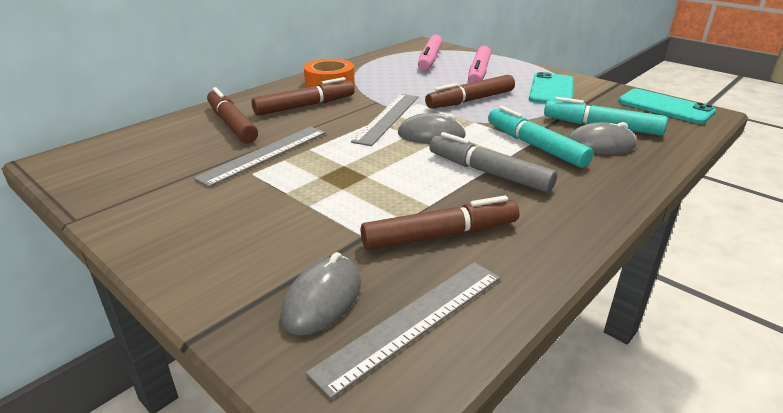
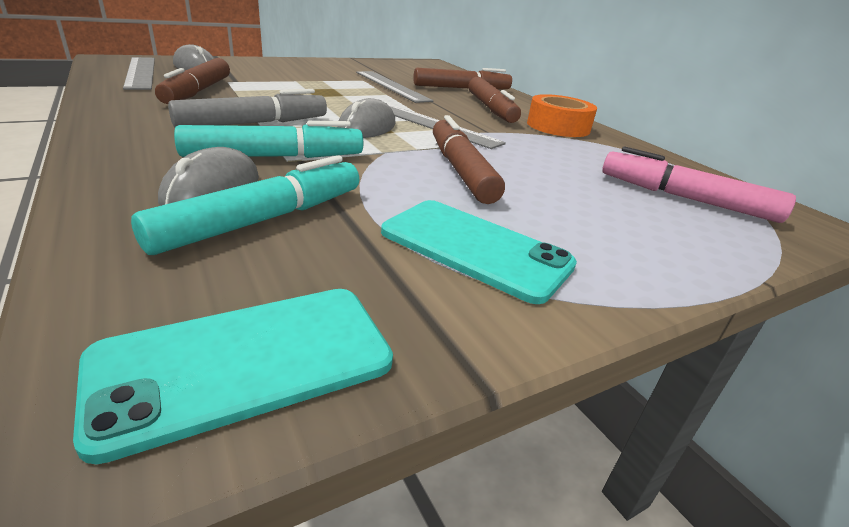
camera: 105 degrees right, 0 degrees up
pink marker [468,46,491,83] -> none

